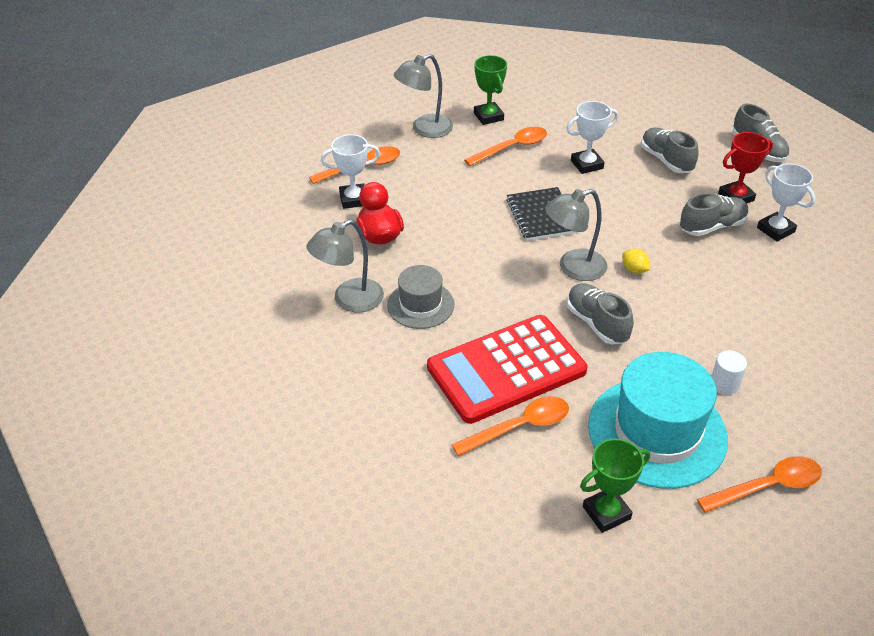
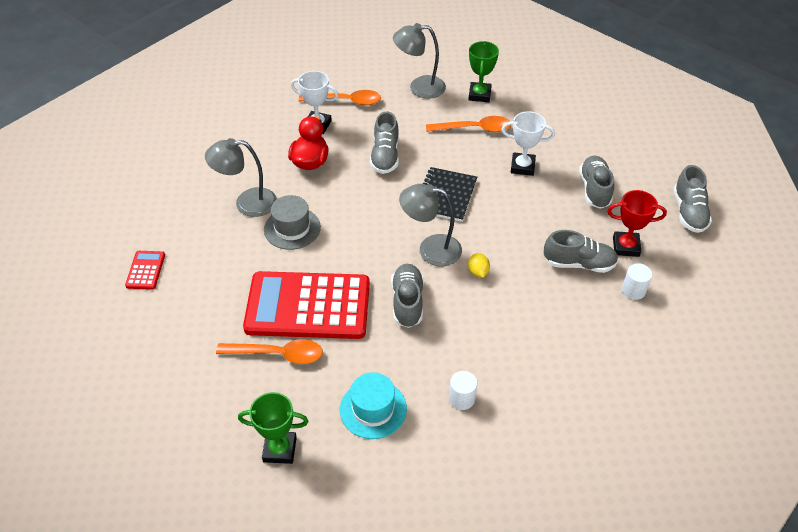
camera: 30 degrees right, 5 degrees up
turquoise hat [588,352,728,489] -> turquoise hat [340,372,407,439], size x0.55
orange spoon [697,456,822,513] -> none
white trophy [757,163,815,242] -> white cylinder [622,263,652,300]
none -> red calculator [125,251,165,290]
none -> grey shoe [370,111,399,174]

